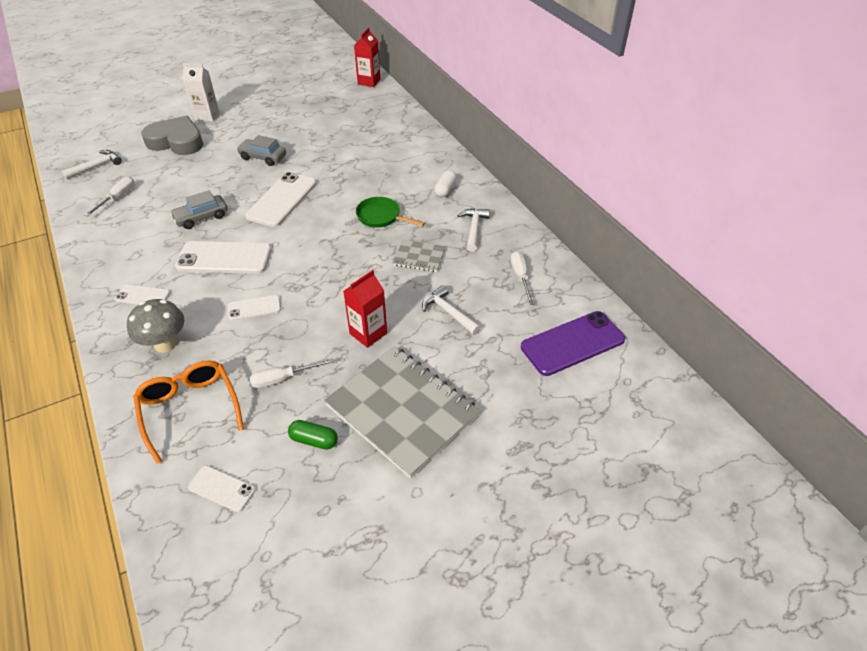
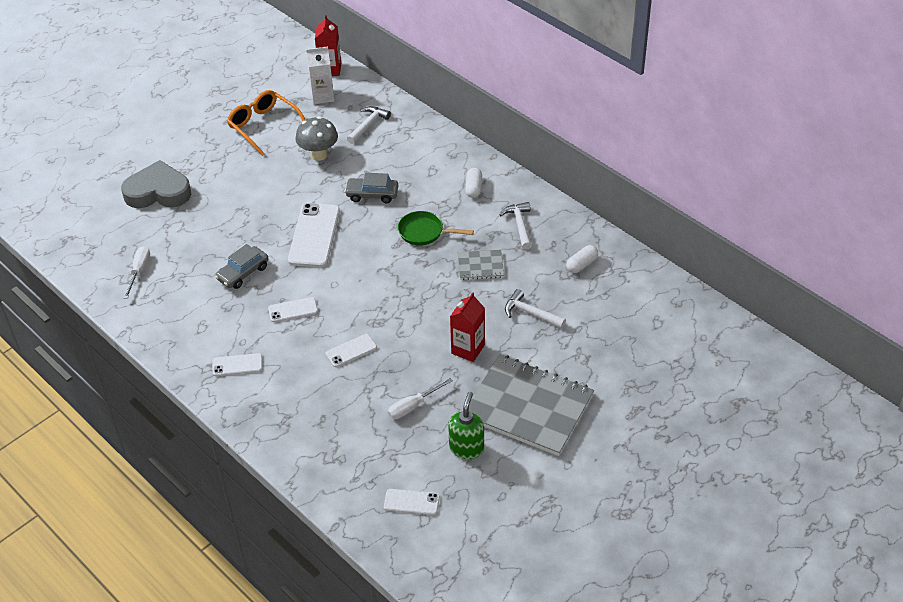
camera: 15 degrees left, 0 degrees up
white hammer [62,150,122,179] -> white hammer moved to [347,106,391,144]
grey mushroom [127,299,184,353] -> grey mushroom moved to [295,116,338,161]
orange glasses [133,360,244,464] -> orange glasses moved to [227,90,305,156]
white phone [175,241,271,274] -> white phone [268,297,318,322], size x0.53
white carton [182,63,219,121] -> white carton moved to [306,46,334,104]
grey car [237,135,286,166] -> grey car moved to [345,173,398,203]
green capsule [288,420,338,450] -> green soap dispenser [448,392,484,459]
white screwdriver [510,251,534,305] -> white capsule [566,245,598,273]
purple phone [521,311,625,376] -> none

